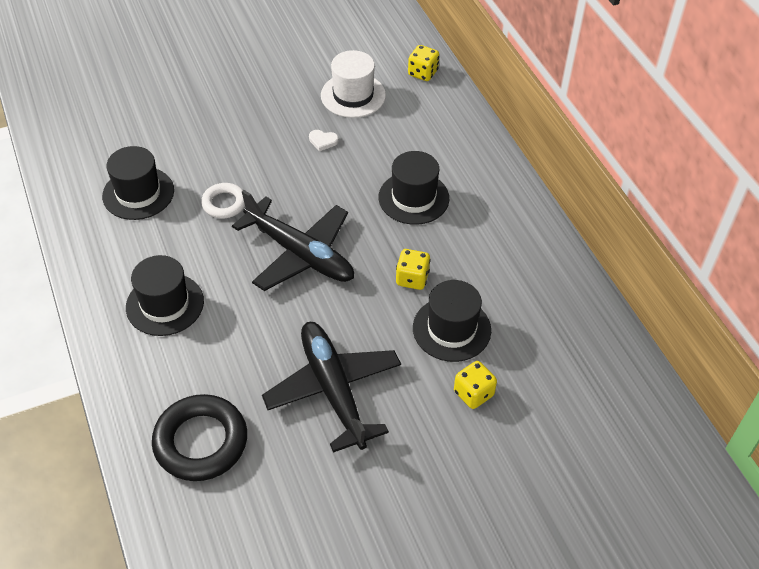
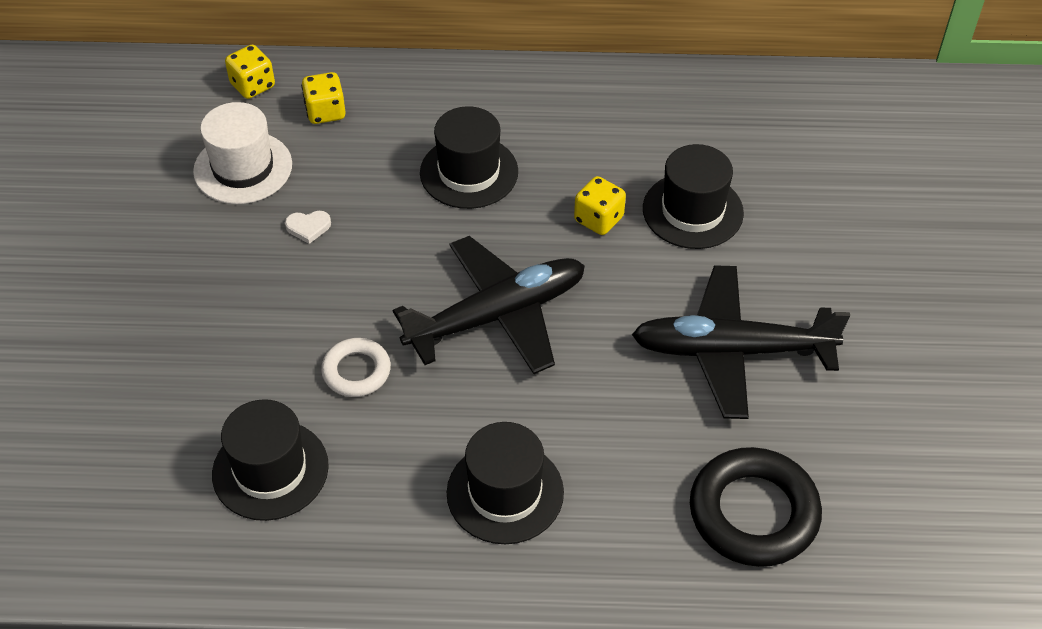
camera: 65 degrees left, 0 degrees up
white heart [309,130,339,151] -> white heart turned 45 degrees clockwise [285,211,331,244]
yellow dice [454,361,497,409] -> yellow dice moved to [301,72,346,124]

